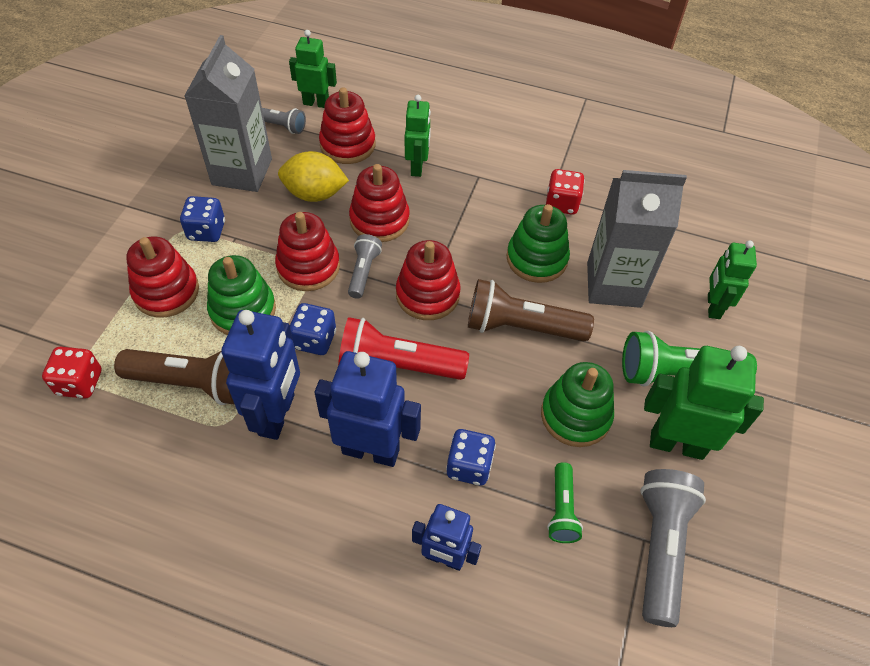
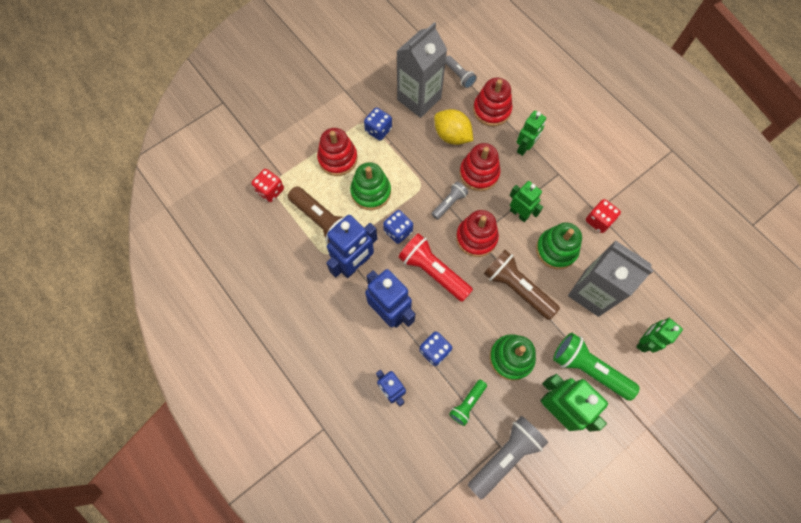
camera: 35 degrees right, 15 degrees up
red stacking toy [275,212,340,291] -> none
green robot [289,30,337,108] -> green robot moved to [510,181,543,222]

